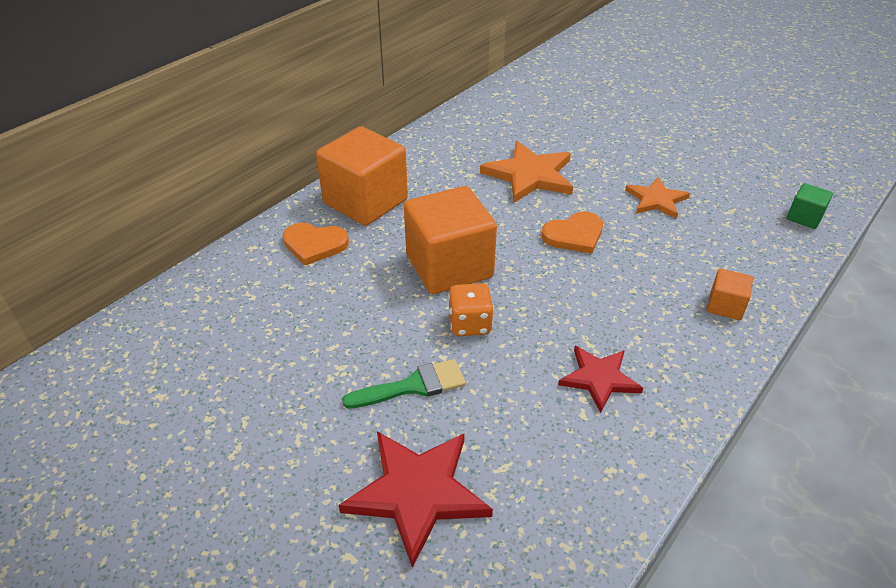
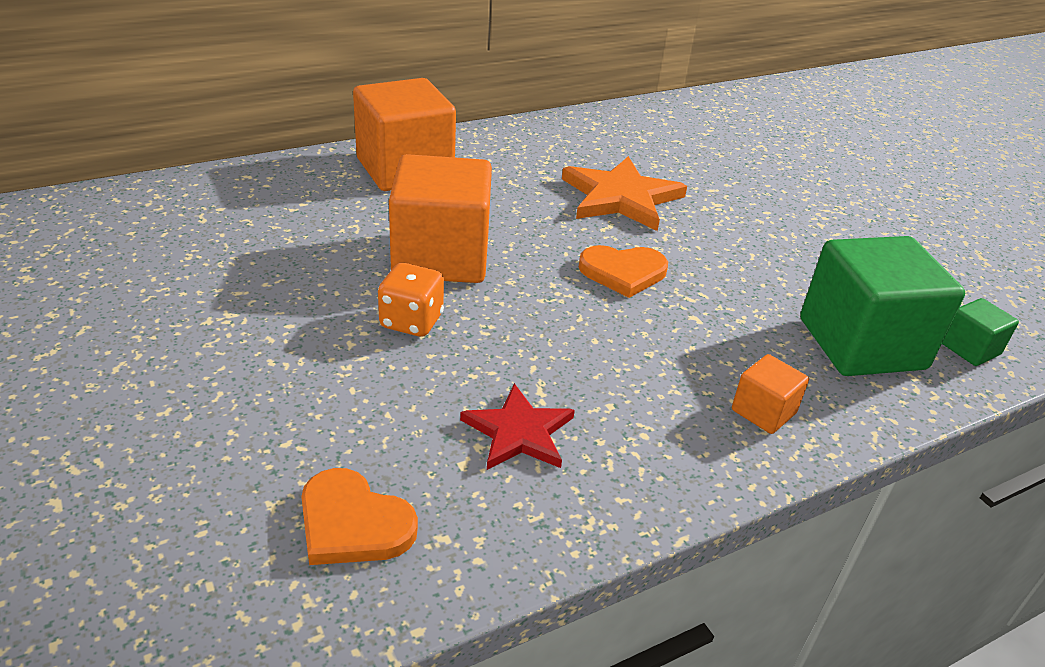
camera: 20 degrees right, 5 degrees down
orange heart [283,223,349,265] -> orange heart moved to [301,468,418,565]
red star [339,431,493,568] -> none
green brush [342,359,466,409] -> none
orange star [625,177,690,219] -> none
none -> green cube [800,236,965,376]

